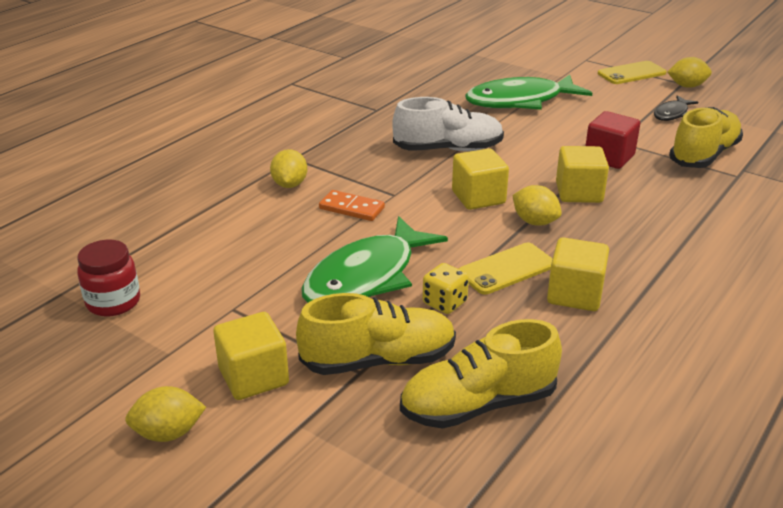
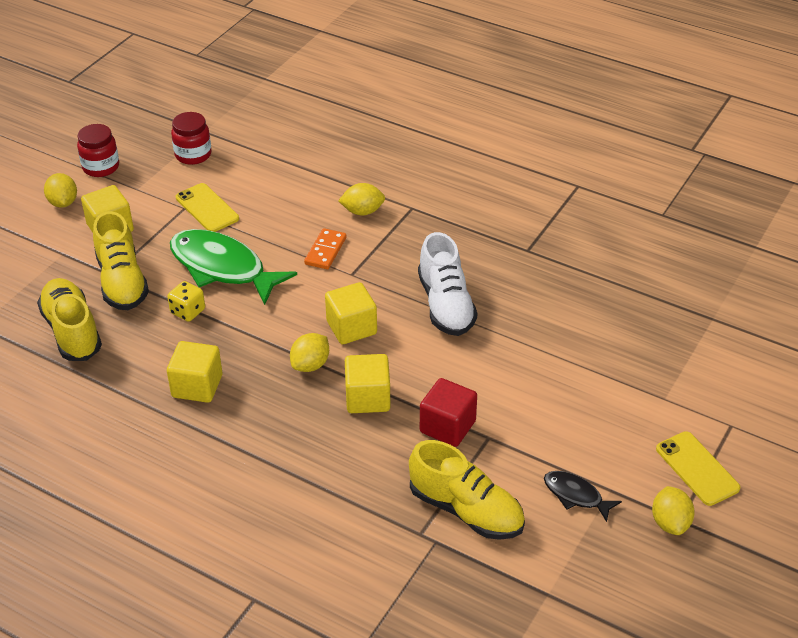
camera: 85 degrees right, 10 degrees up
yellow phone [459,243,553,294] -> yellow phone moved to [175,183,239,232]
green fish [465,75,592,110] -> none
none -> red jar [77,124,119,177]

